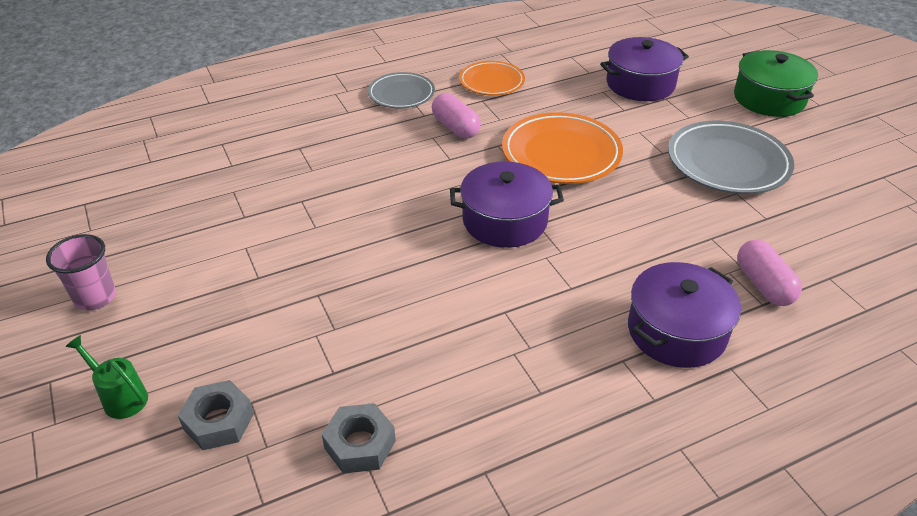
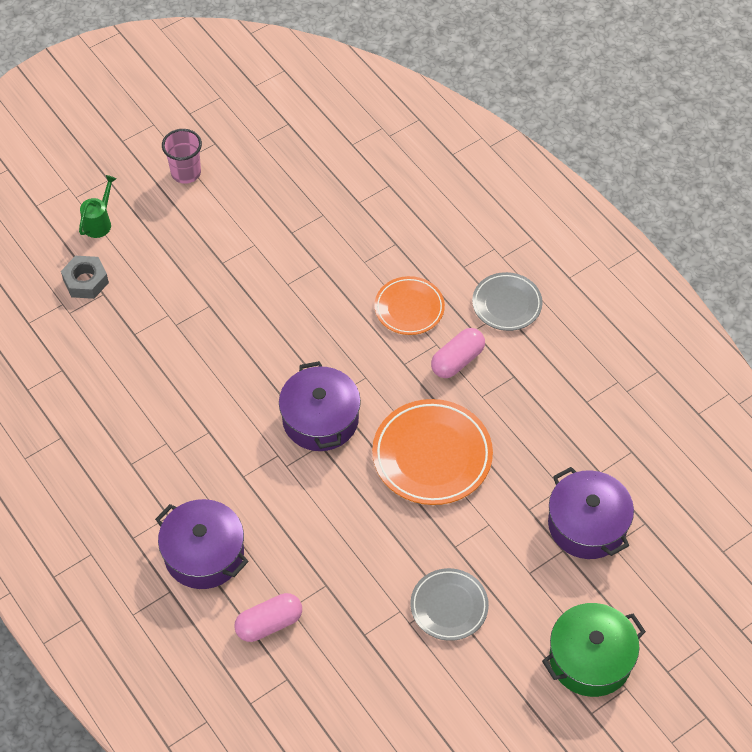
camera: 80 degrees right, 15 degrees up
grey nut [322,403,396,474] -> none
orange plate [459,61,525,96] -> orange plate moved to [374,276,445,335]
grey plate [668,121,794,194] -> grey plate [410,568,489,641], size x0.62

